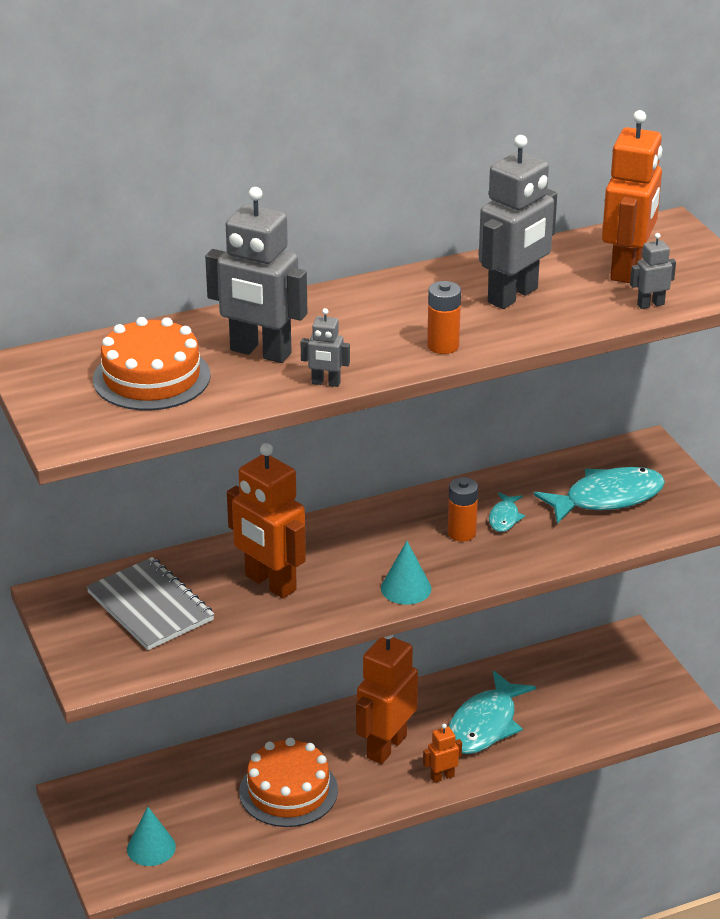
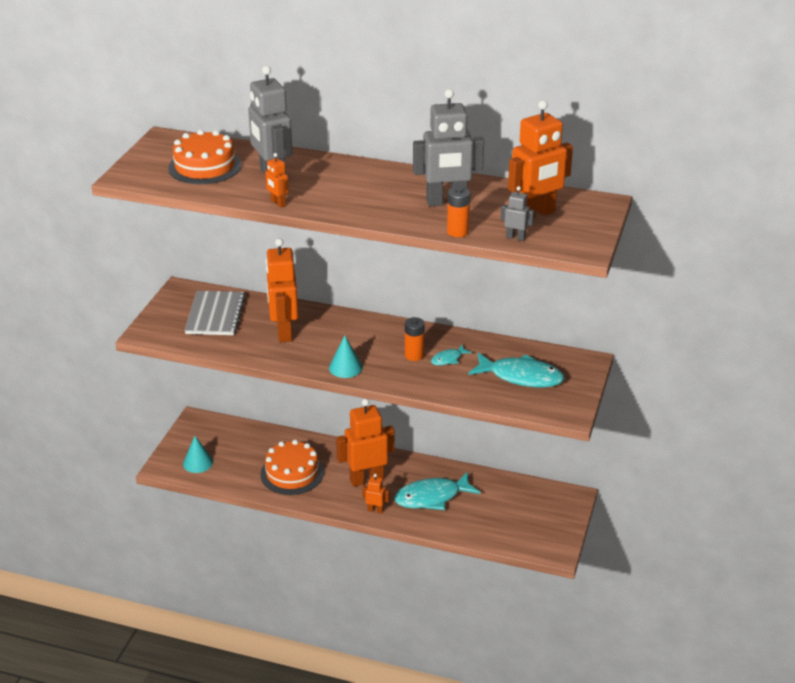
camera: 40 degrees right, 0 degrees up
grey robot [301,308,350,387] -> orange robot [265,153,289,207]
orange battery [427,281,461,354] -> orange battery moved to [447,187,470,237]

